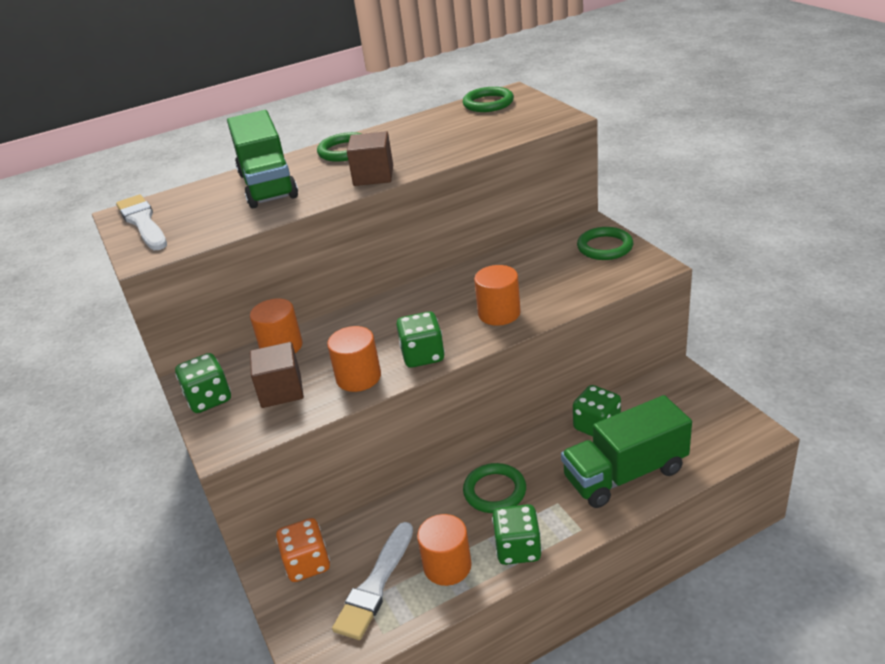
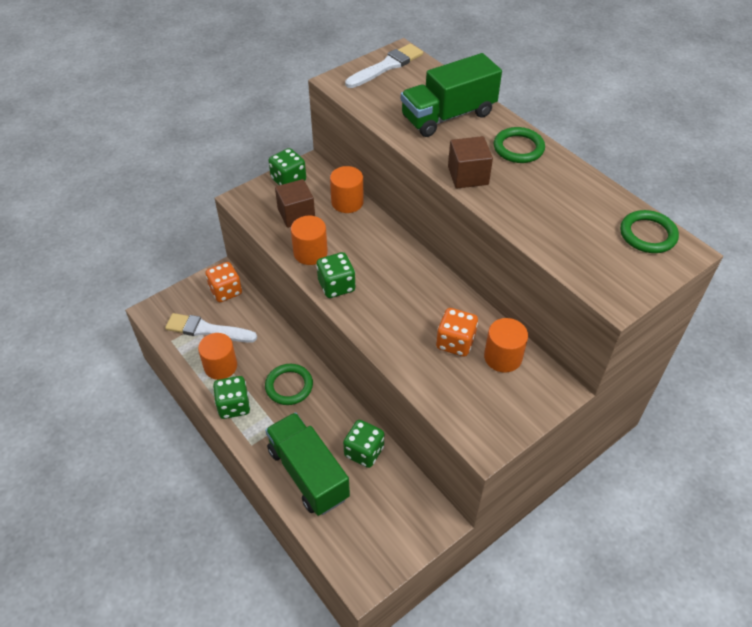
camera: 75 degrees right, 15 degrees up
orange cylinder [474,265,521,326] -> orange cylinder moved to [484,318,528,372]
green ring [577,227,633,260] -> none
none -> orange dice [436,308,478,357]

